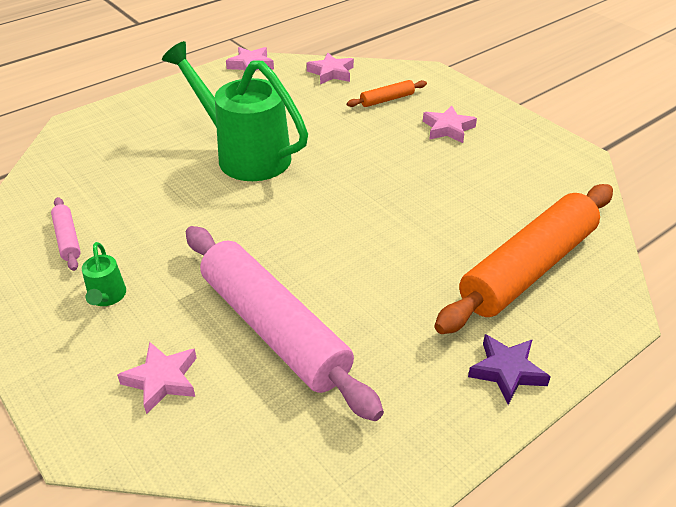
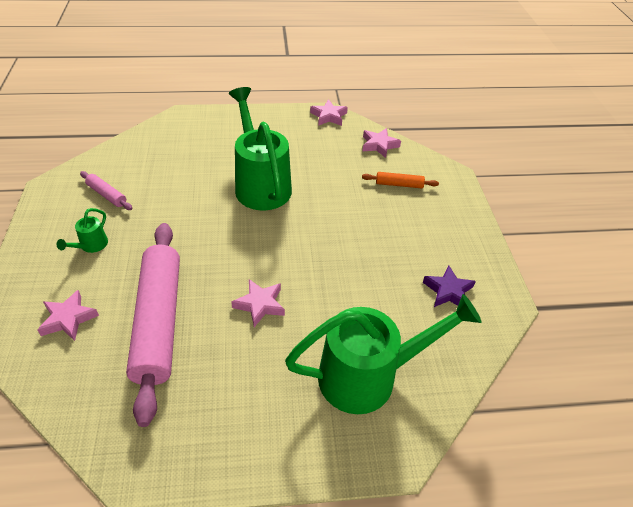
camera: 30 degrees right, 5 degrees up
pink rolling pin [51,197,81,271] -> pink rolling pin turned 60 degrees counterclockwise [80,171,133,210]
pink star [423,105,477,143] -> pink star moved to [231,279,285,327]
orange rolling pin [434,184,613,334] -> green watering can [285,294,482,414]
purple star [468,334,551,405] -> purple star moved to [423,265,476,307]

